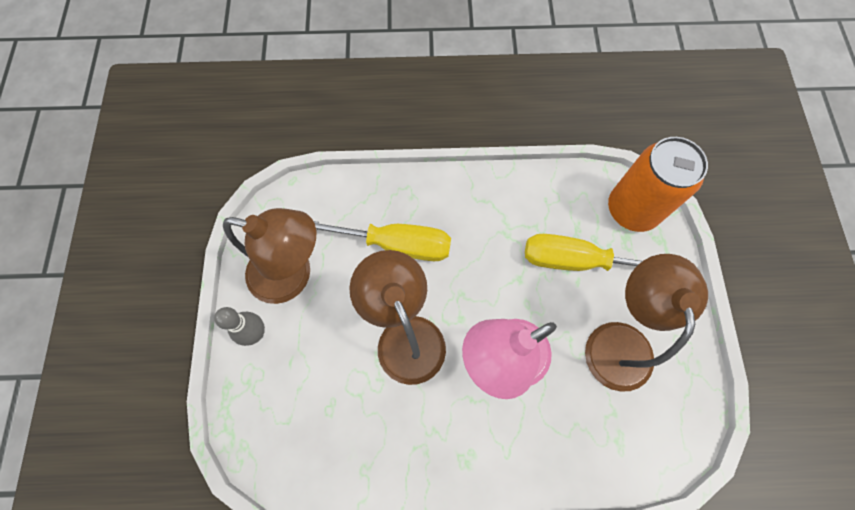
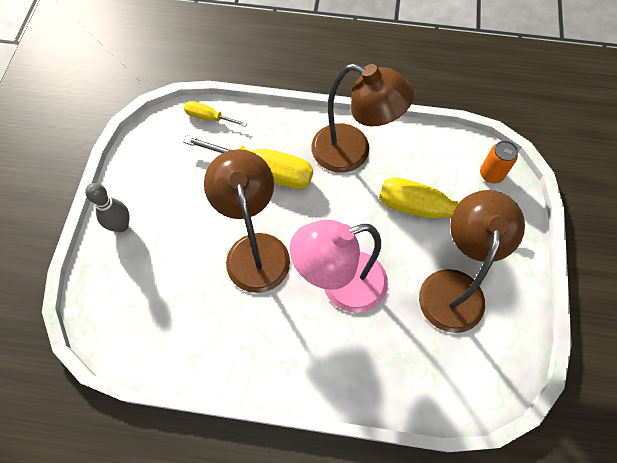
camera: 10 degrees right, 5 degrees down
brown lamp [223,208,316,304] -> brown lamp moved to [312,63,414,173]
orange can [608,137,708,232] -> orange can [480,141,518,184], size x0.48
none -> yellow screwdriver [184,101,247,127]

